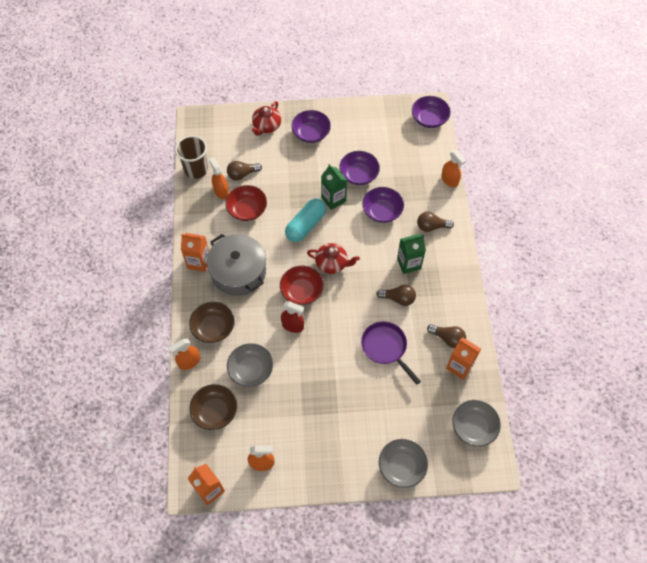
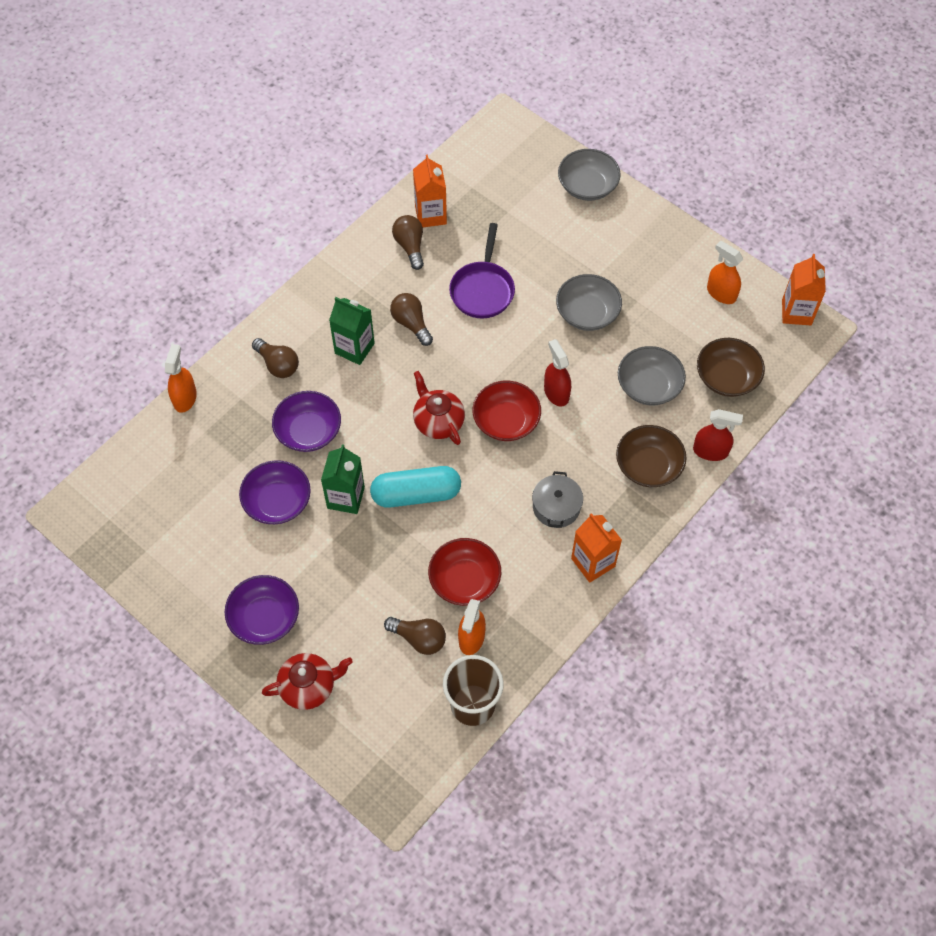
camera: 135 degrees left, 0 degrees up
orange spray bottle [169,339,200,370] -> red spray bottle [693,409,743,461]
grey pot [206,234,266,296] -> grey pot [532,471,583,528], size x0.53
purple bowl [412,96,451,128] -> none
grey bowl [452,400,501,447] -> grey bowl moved to [556,274,622,331]

